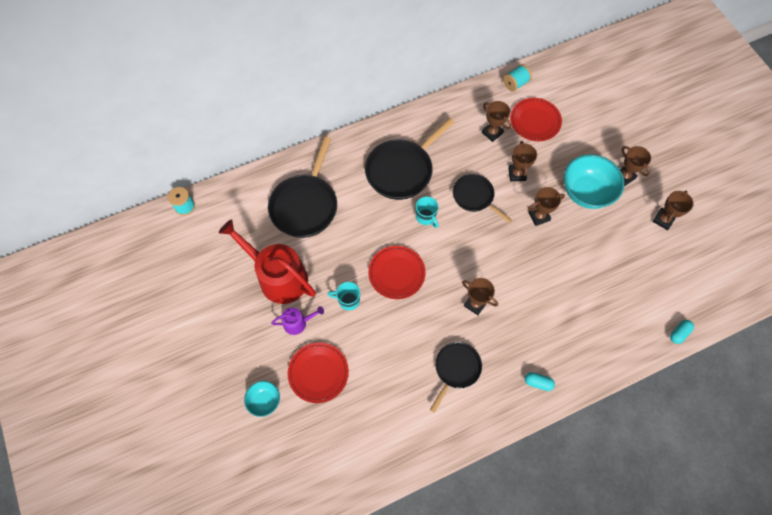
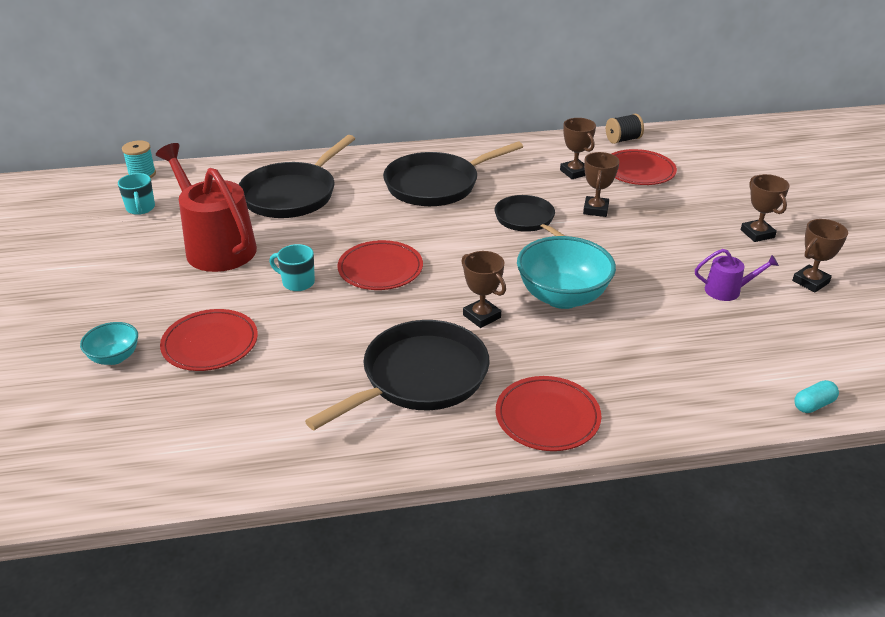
camera: 15 degrees right, 30 degrees down
purple watering can [271,306,324,335] -> purple watering can moved to [695,249,779,301]
turquoise mug [416,196,439,228] -> turquoise mug moved to [118,173,155,215]
black pan [430,342,482,413] -> black pan [305,320,489,430], size x1.63
turquoise spool [503,64,532,92] -> black spool [606,113,644,144]
turquoise capsule [525,372,555,391] -> red plate [496,376,601,451]
brown trophy [528,187,565,226] -> none
turquoise bowl [564,154,624,209] -> turquoise bowl moved to [517,236,616,309]

